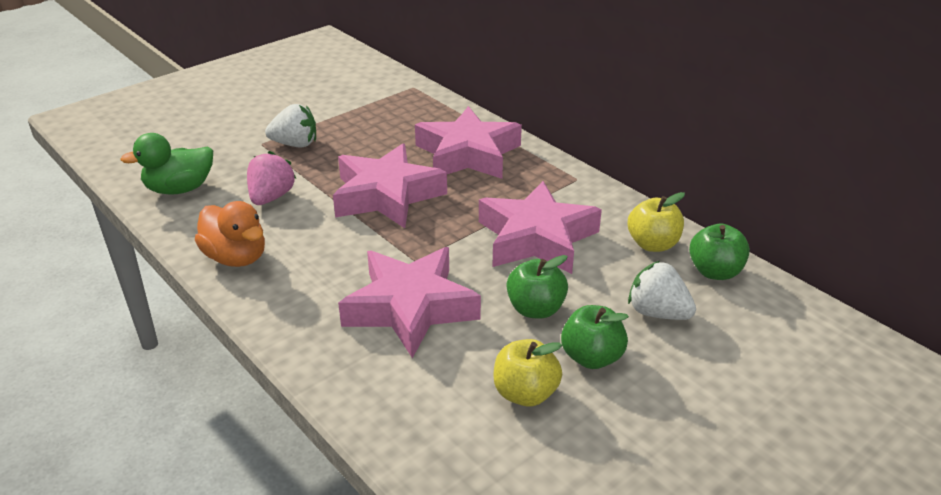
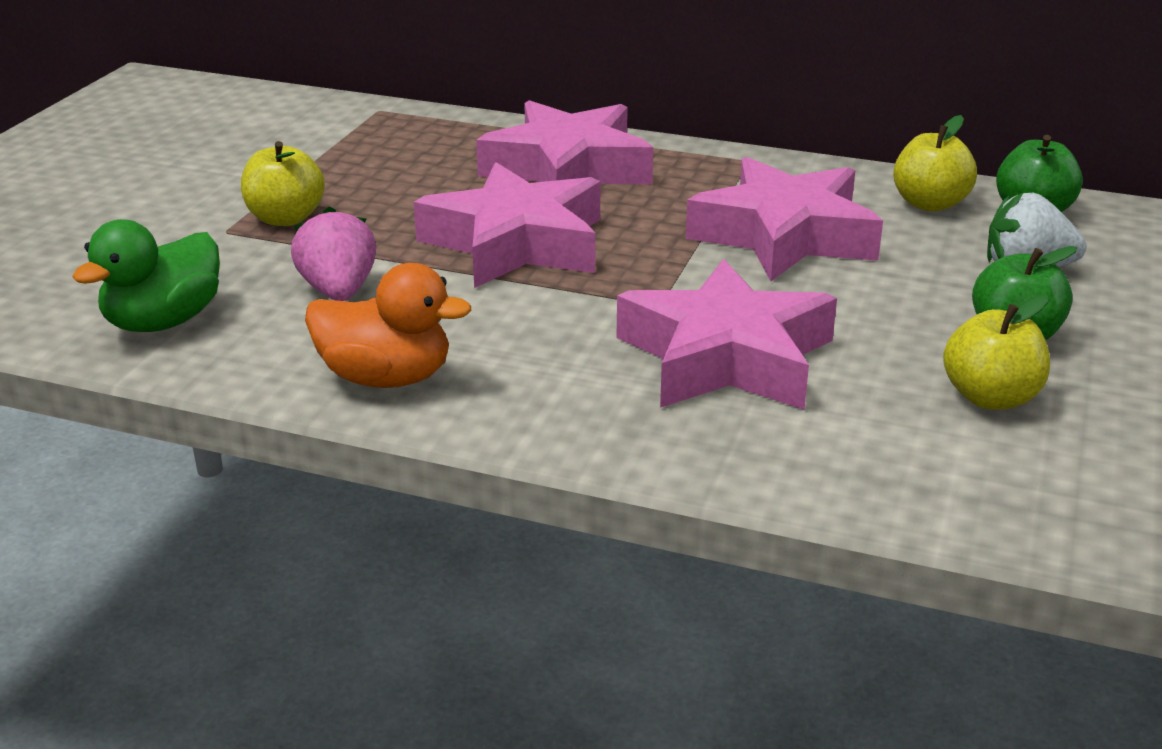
camera: 30 degrees left, 5 degrees down
white strawberry [265,104,316,147] -> yellow apple [241,141,325,226]
green apple [507,255,568,319] -> none

